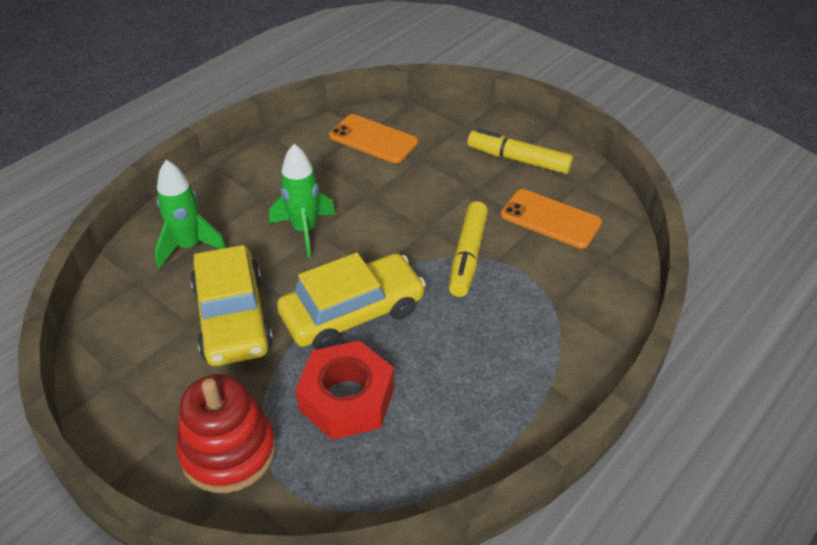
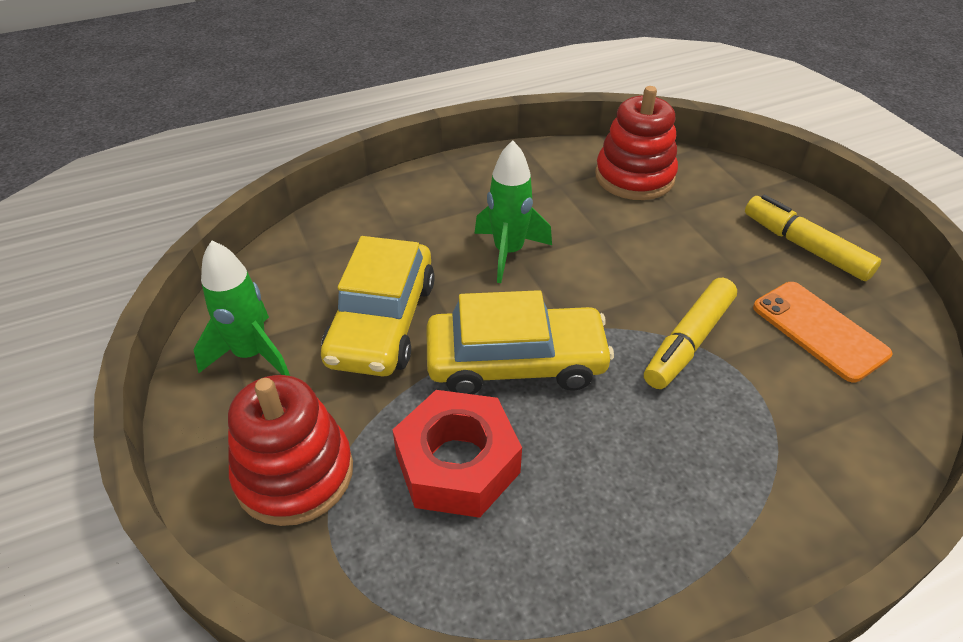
camera: 25 degrees right, 0 degrees up
green rocket [155,160,226,269] -> green rocket moved to [193,241,290,376]
orange phone [329,114,418,163] -> red stacking toy [595,86,678,200]

